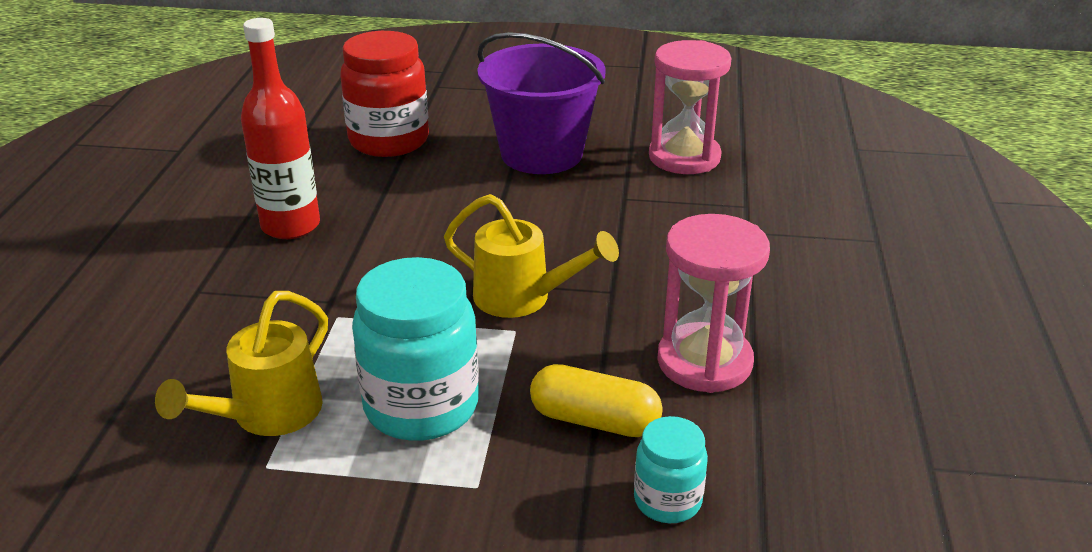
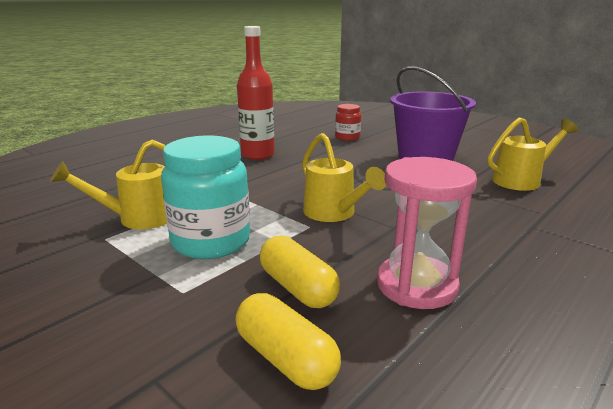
camera: 35 degrees right, 10 degrees down
red jar [340,31,429,157] -> red jar [335,104,361,141], size x0.54
turquoise jar [634,416,708,523] -> yellow capsule [235,293,341,390]
pink hourglass [649,40,732,174] -> yellow watering can [487,117,578,191]

